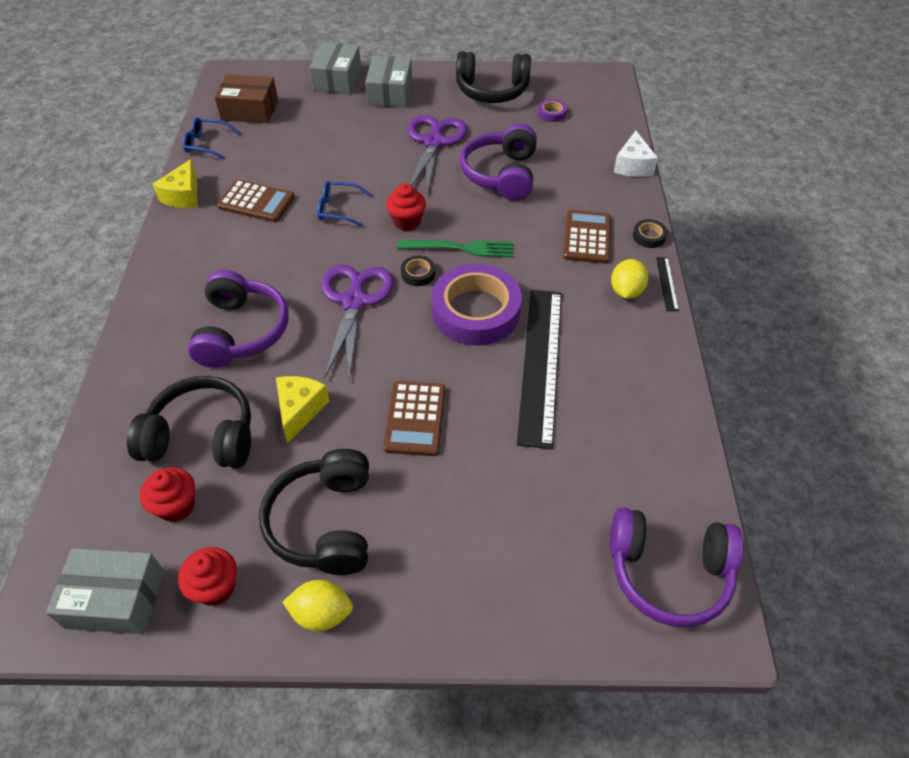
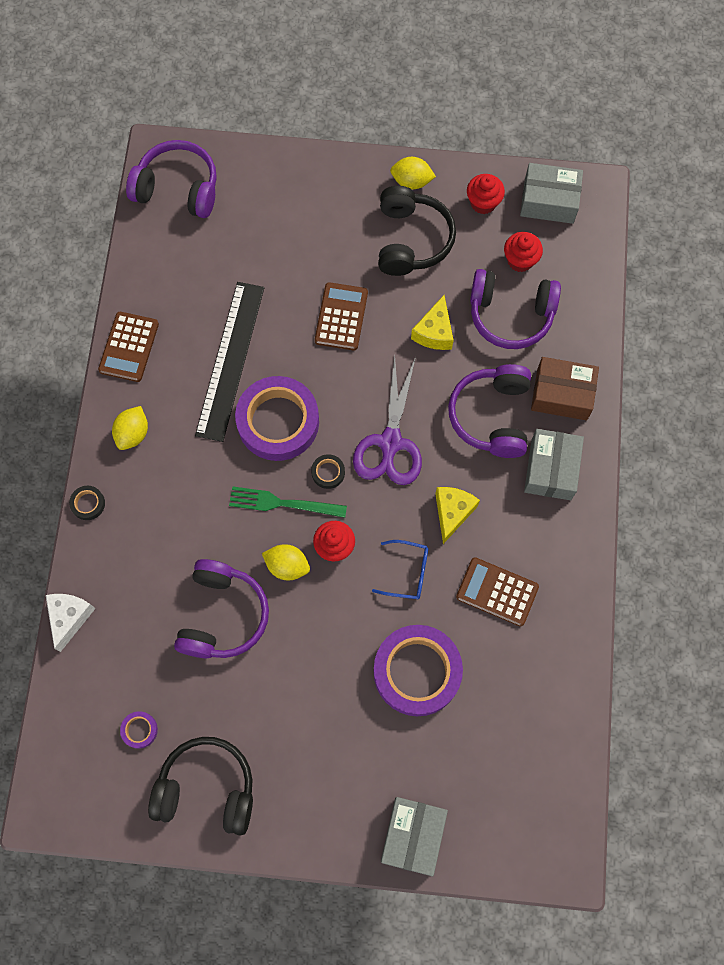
camera: 175 degrees left, 20 degrees up
black headphones [127,376,251,468] -> purple headphones [470,269,561,349]
yellow cheese [153,159,198,208] -> yellow cheese moved to [435,487,480,544]
blue glasses [183,117,239,160] -> none
brown box [215,74,278,123] -> brown box moved to [531,357,599,420]
grey box [365,56,412,108] -> grey box moved to [524,429,584,500]
purple scissors [408,115,467,195] -> none
brown calculator [563,210,611,264] -> brown calculator moved to [98,312,159,382]
black ruler [656,257,679,311] -> none
none -> yellow lemon [262,544,310,580]
none -> purple tape [374,625,463,716]

